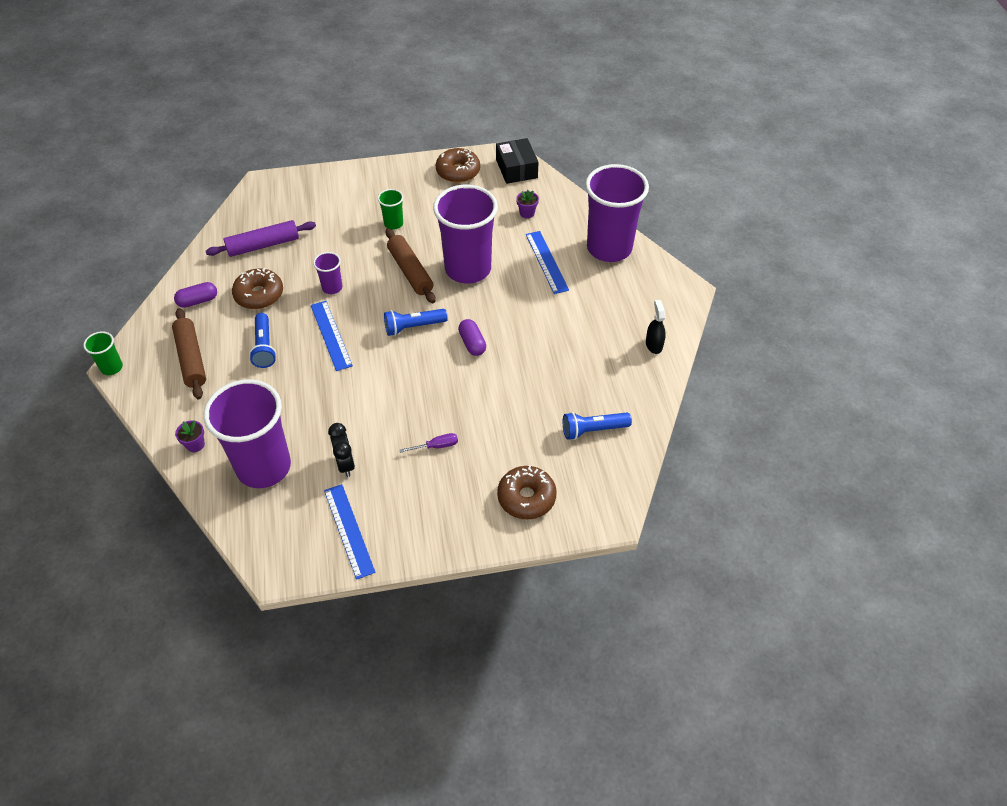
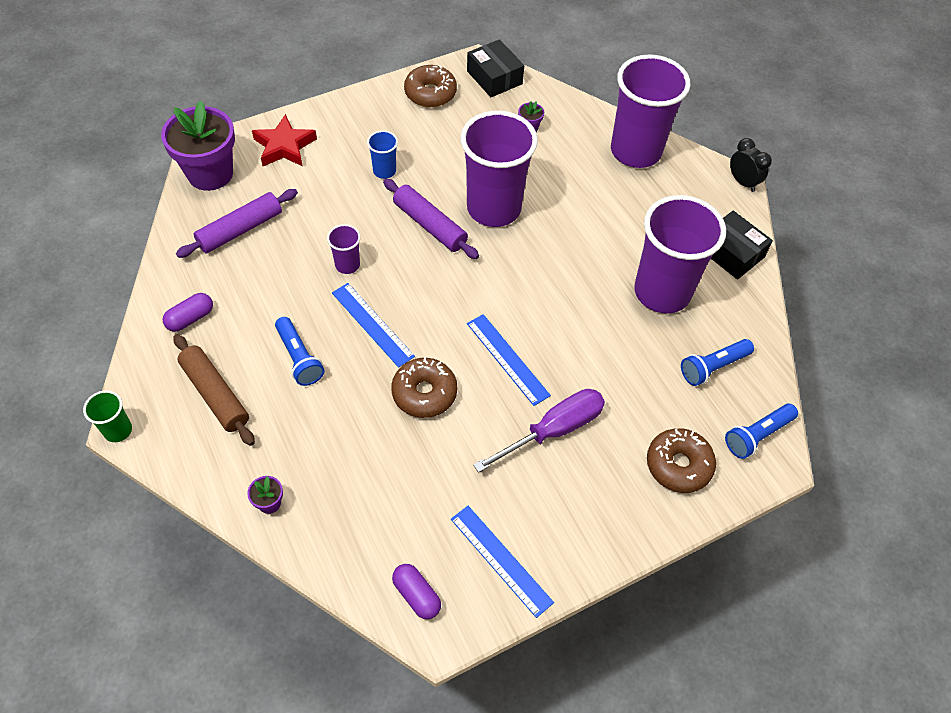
camera: 20 degrees left, 5 degrees up
purple cup [204,379,291,488] -> purple cup moved to [634,195,726,313]
brown donut [232,268,283,309] -> brown donut moved to [391,357,457,418]
black clock [328,423,355,477] -> black clock moved to [730,138,772,192]
green cup [378,189,403,230] -> blue cup [367,130,398,179]
blue flashlight [384,309,448,336] -> blue flashlight moved to [725,404,798,459]
brown rolling pin [386,228,436,303] -> purple rolling pin [383,179,479,259]
purple screwdriver [399,433,458,453] -> purple screwdriver [473,389,605,473], size x2.14
purple capsule [458,319,486,356] -> purple capsule moved to [392,564,441,619]
blue ruler [526,231,569,294] -> blue ruler moved to [467,314,551,406]
black spray bottle [646,300,666,354] -> black box [711,211,773,280]
none -> purple flower pot [161,101,235,191]
none -> red star [252,114,317,166]

